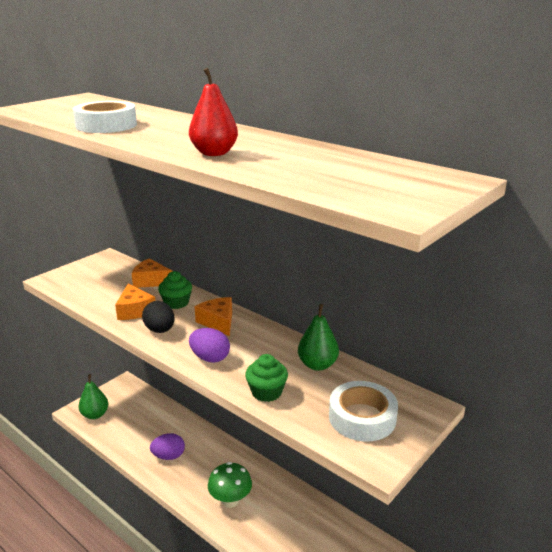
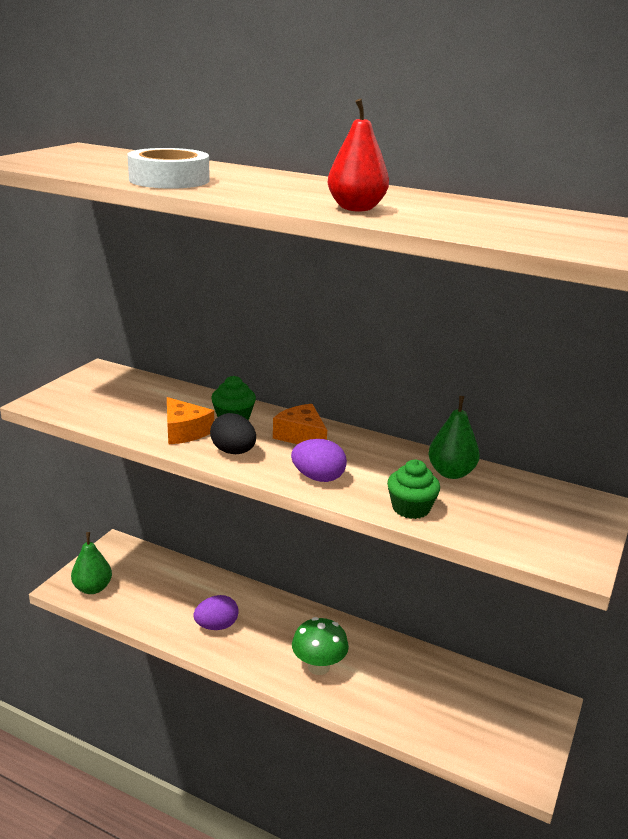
camera: 15 degrees left, 0 degrees up
orange cheese [131,258,173,288] -> none
white tape [329,381,398,441] -> none

